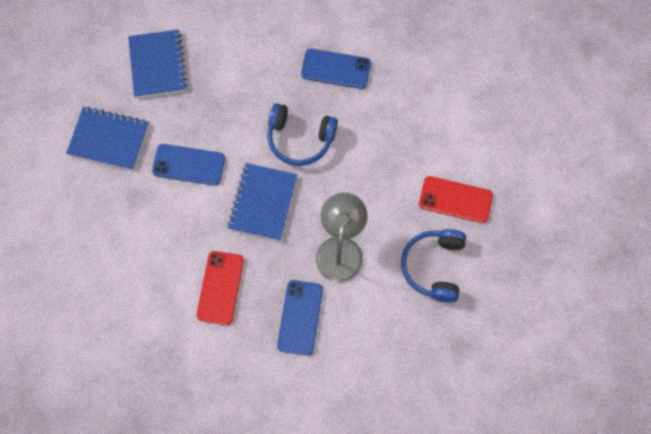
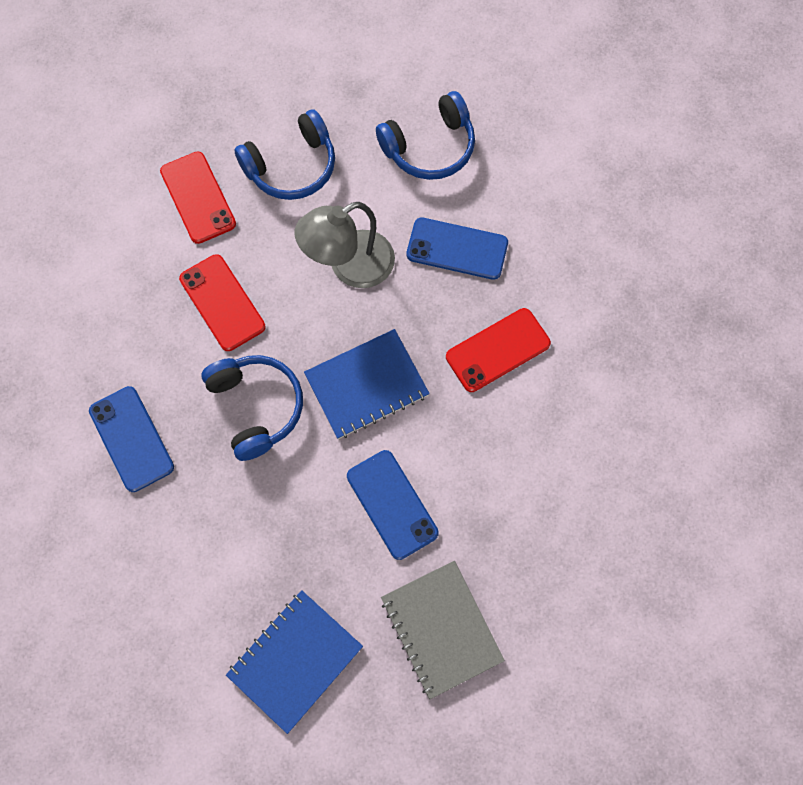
camera: 130 degrees left, 0 degrees up
blue notebook [66,106,149,170] -> grey notebook [381,561,505,700]
blue phone [277,280,323,356] -> blue phone turned 45 degrees clockwise [406,217,508,280]
none -> red phone [179,254,266,351]
none -> blue headphones [376,91,475,180]

